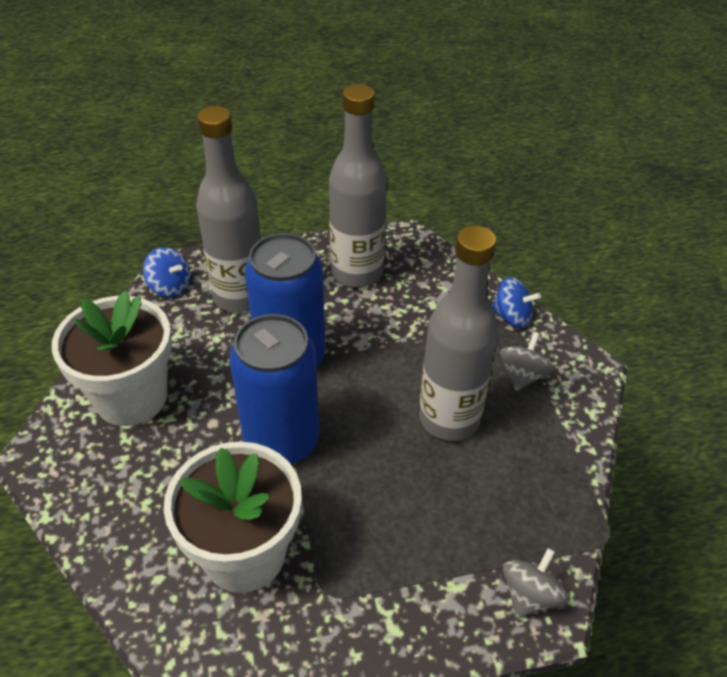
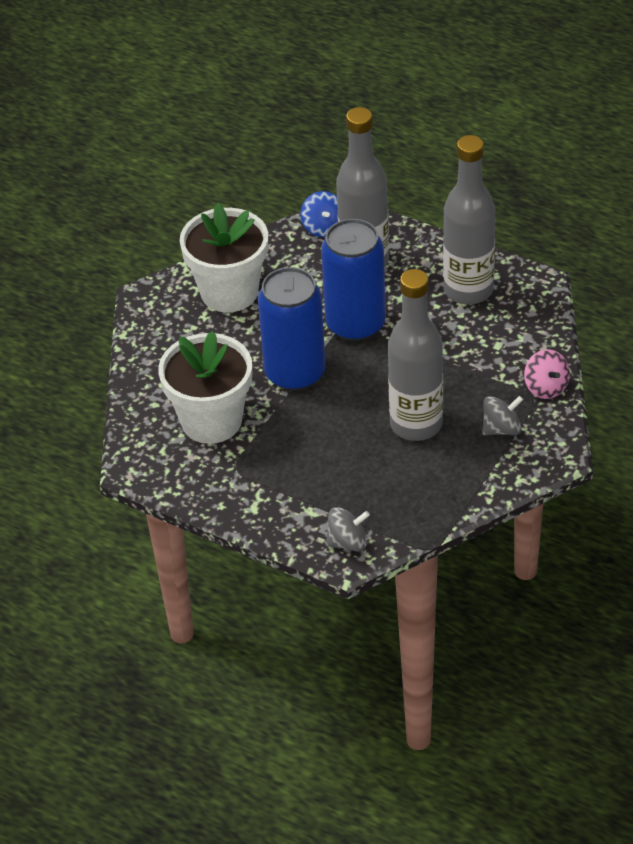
camera: 45 degrees right, 0 degrees up
blue spinning top [492,277,541,328] -> pink spinning top [524,350,570,399]

